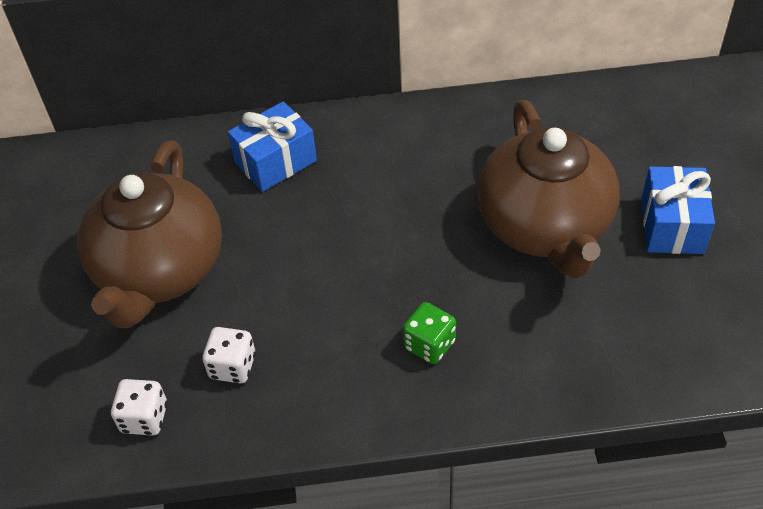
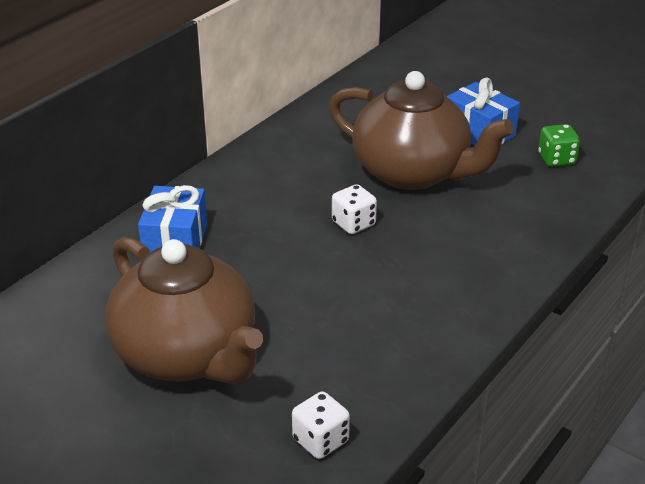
camera: 50 degrees left, 15 degrees down
white dice [202,327,256,383] -> white dice moved to [332,184,377,234]
green dice [403,302,456,364] -> green dice moved to [538,124,580,167]

